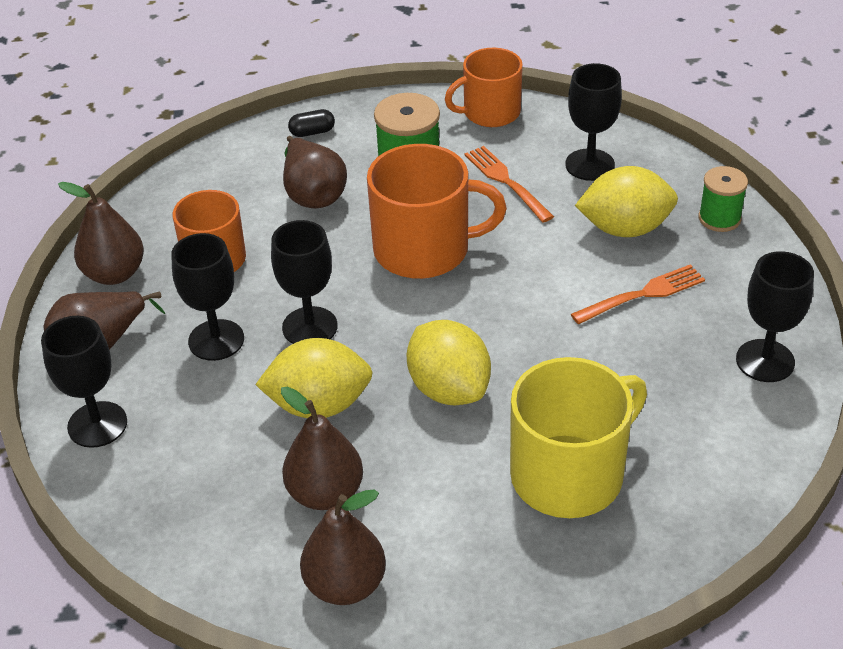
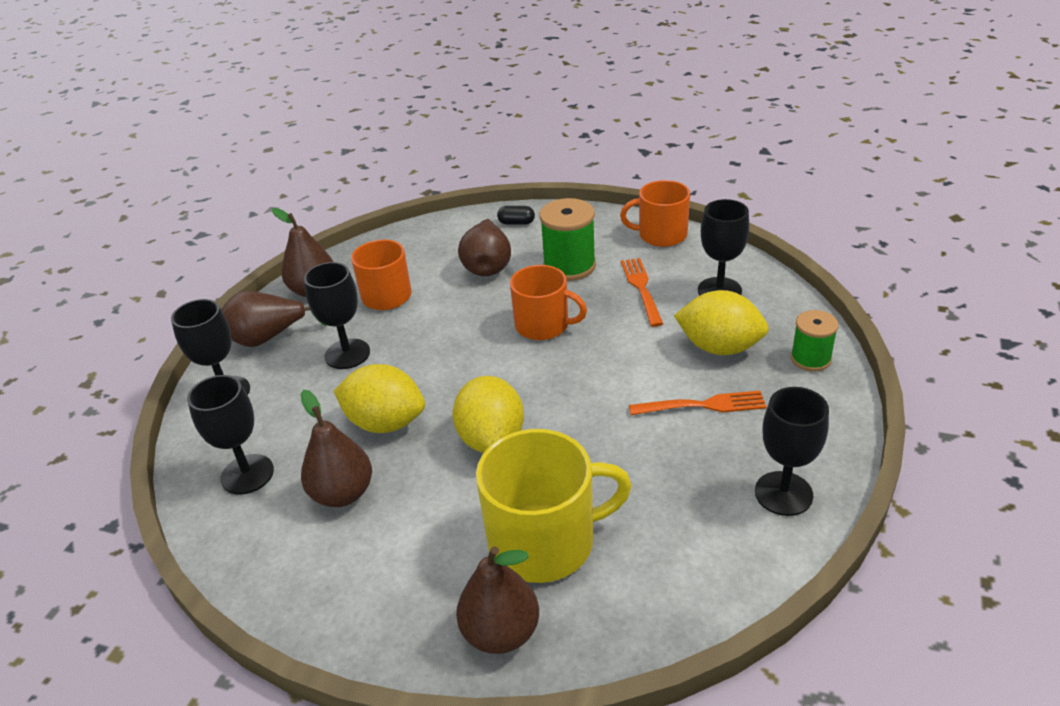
camera: 25 degrees right, 5 degrees down
black goblet [271,220,338,344] -> black goblet moved to [187,375,274,495]
brown pear [300,489,386,605] -> brown pear moved to [456,547,539,654]
orange mug [367,144,507,279] -> orange mug [510,265,587,340], size x0.67

